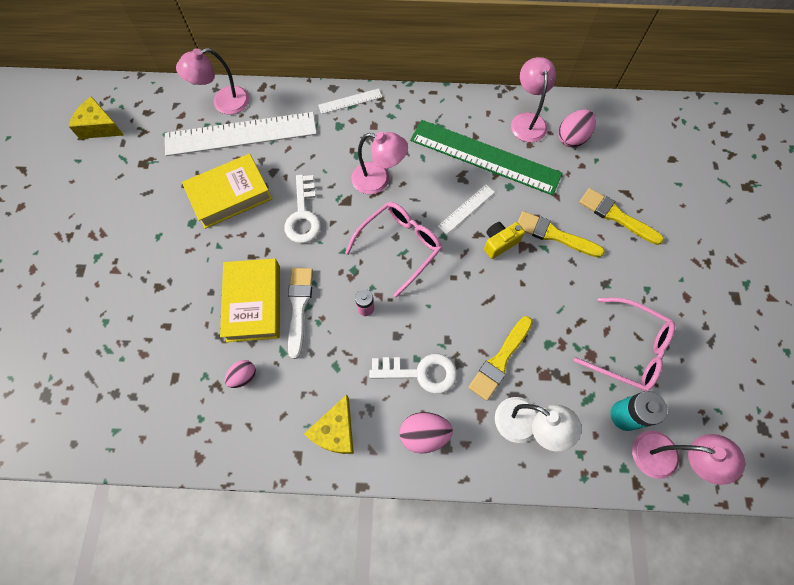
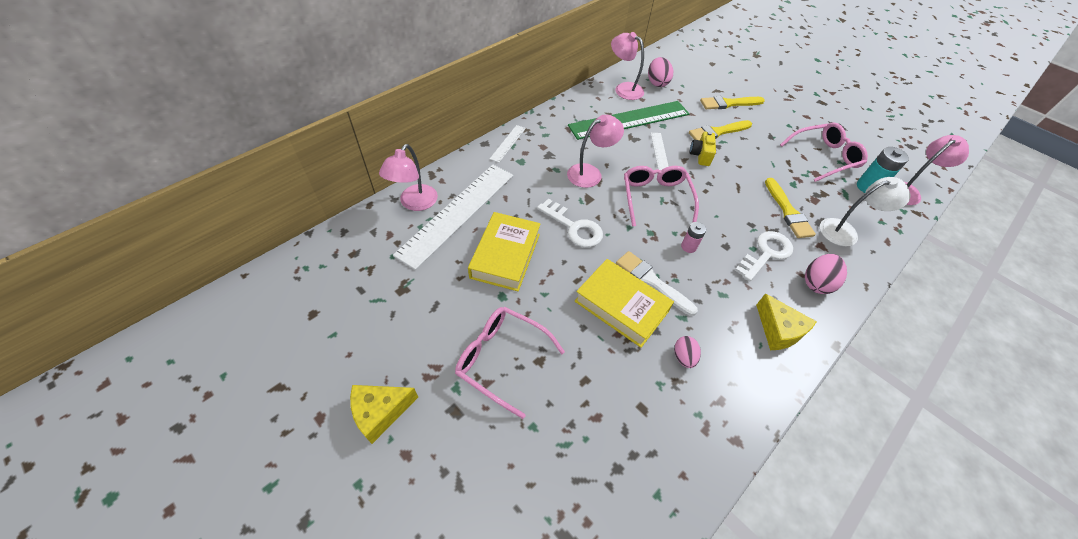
camera: 50 degrees left, 15 degrees down
yellow cheese [69,96,124,139] -> yellow cheese moved to [350,385,418,444]
none -> pink glasses [455,307,565,419]

